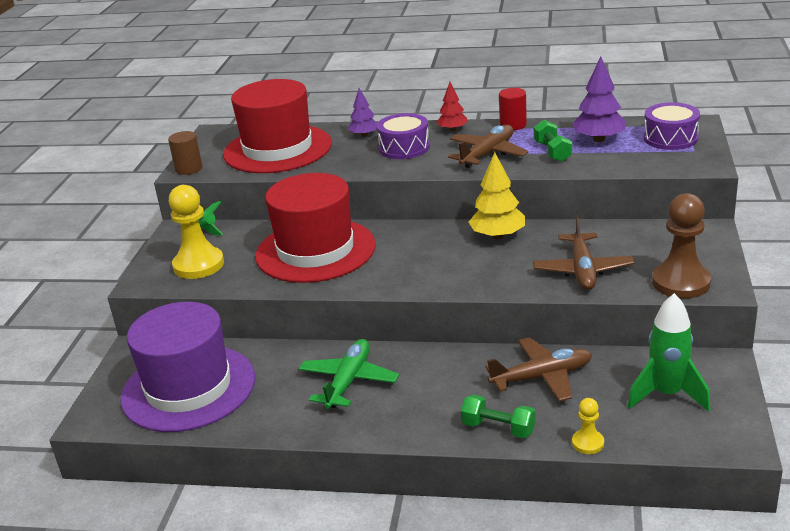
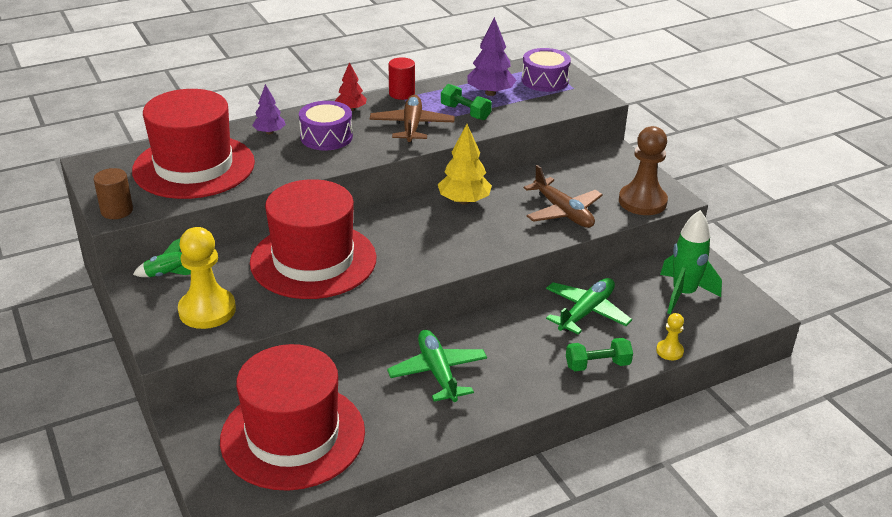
camera: 40 degrees left, 5 degrees up
purple hat [120,302,255,432] -> red hat [220,344,365,491]
brown plane [485,337,592,402] -> green plane [546,278,632,335]

